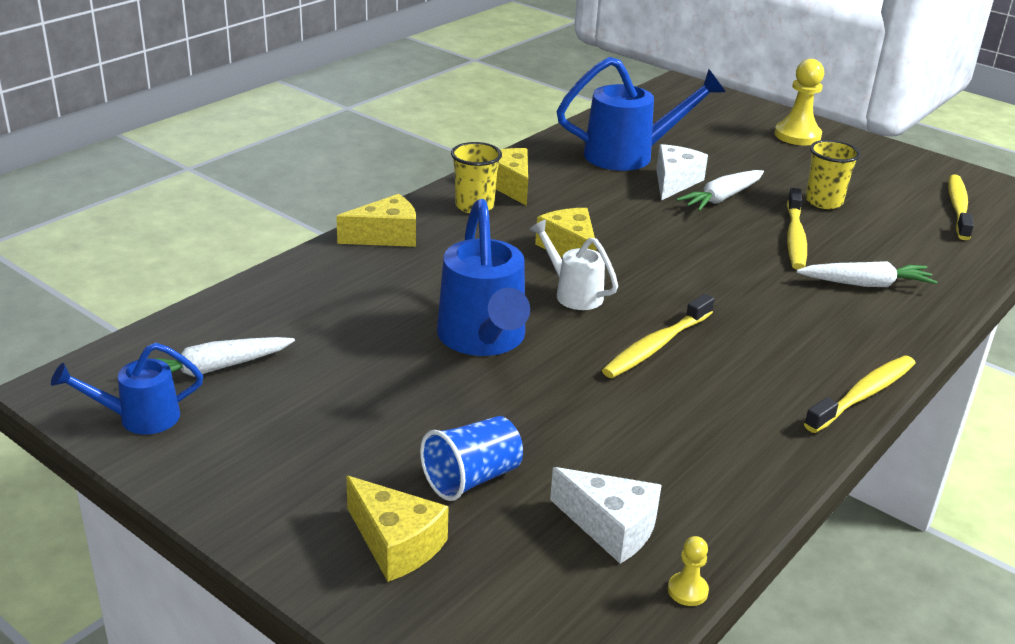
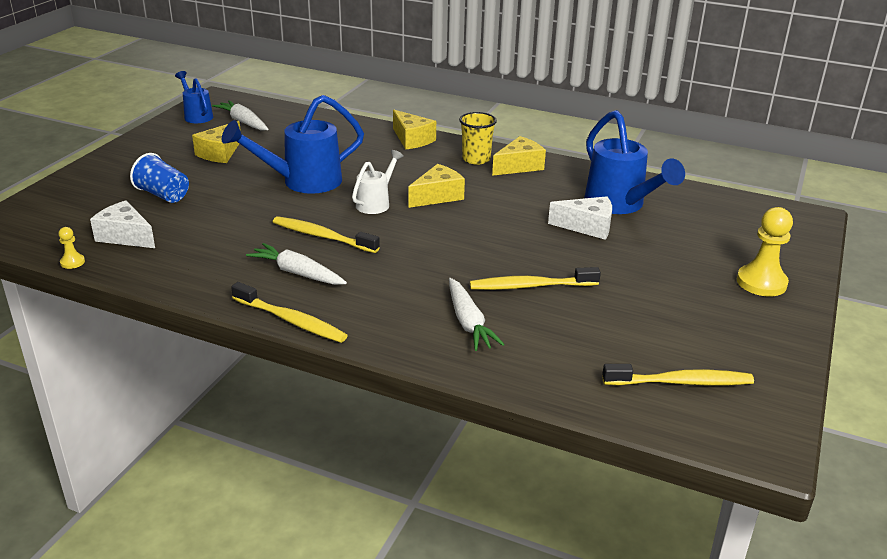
camera: 75 degrees right, 0 degrees up
yellow cheese [346,476,449,582] -> yellow cheese moved to [192,121,241,163]
white cheese [550,467,662,564] -> white cheese turned 105 degrees clockwise [90,200,155,248]
white carrot [676,170,764,211] -> white carrot moved to [246,243,347,285]
yellow cup [805,140,860,209] -> none

